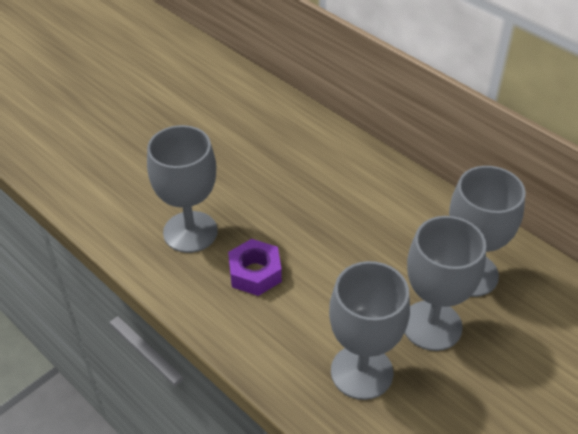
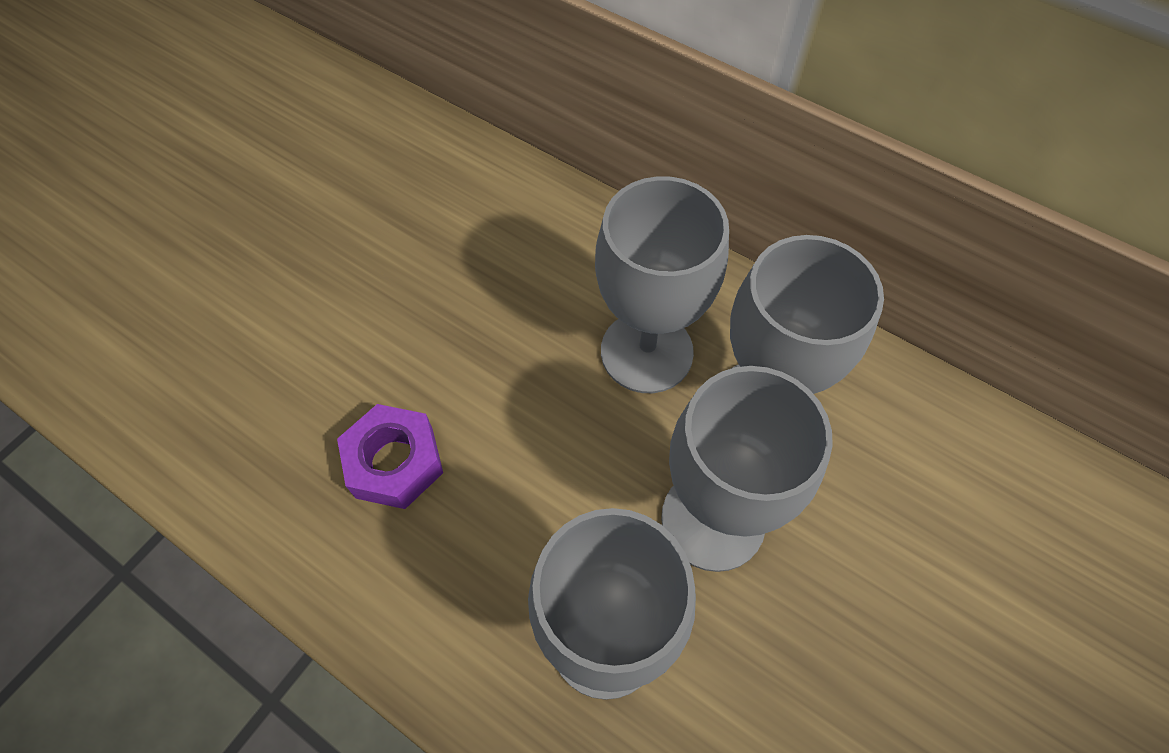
camera: 10 degrees left, 15 degrees up
grey goblet [147,125,218,253] -> grey goblet moved to [595,176,729,393]

